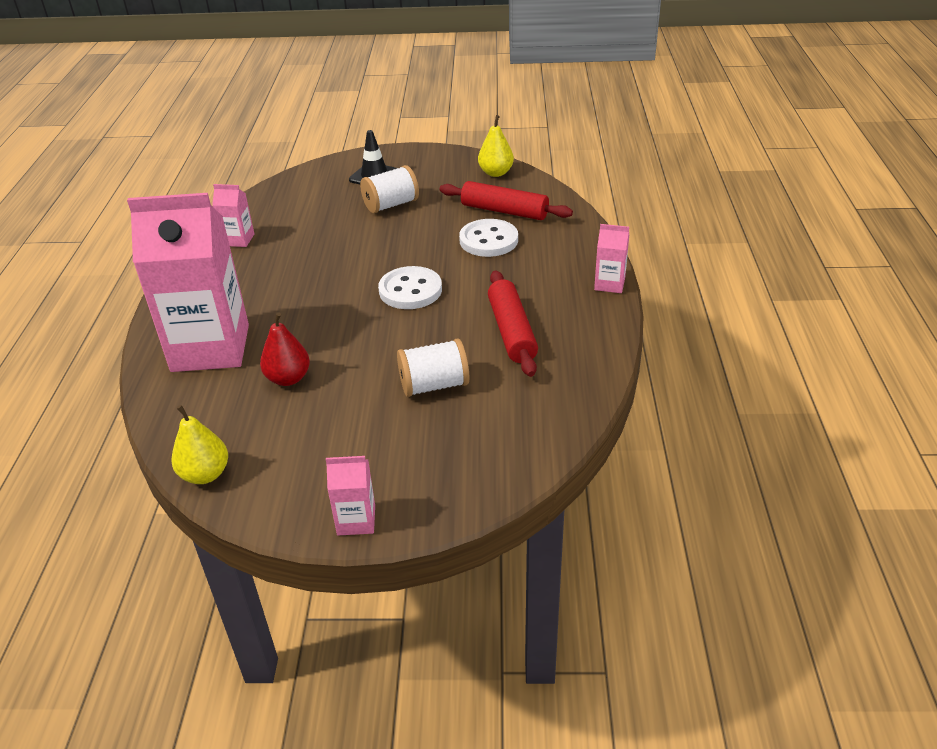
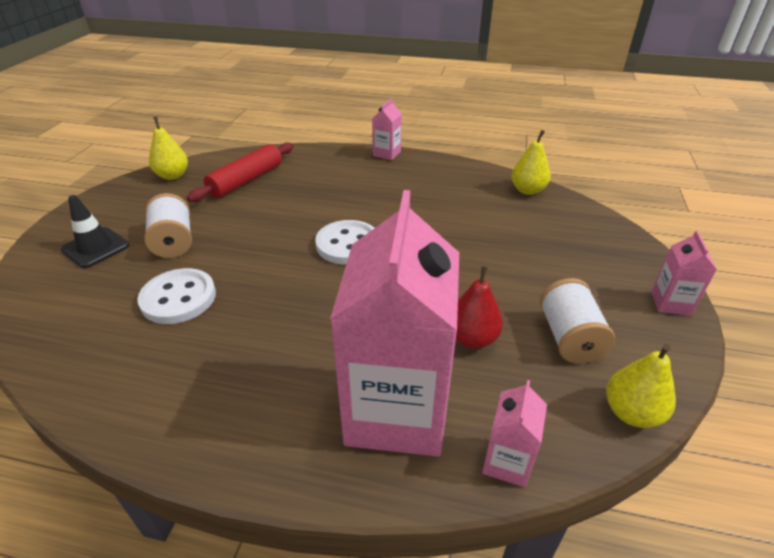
camera: 80 degrees left, 0 degrees up
pink carton [212,184,254,247] -> pink carton moved to [482,380,547,487]
white spool [397,338,469,397] -> white spool moved to [540,278,615,364]
white button [459,219,518,257] -> white button moved to [137,268,216,324]
red rolling pin [488,271,538,377] -> none
none -> yellow pear [511,130,551,195]

